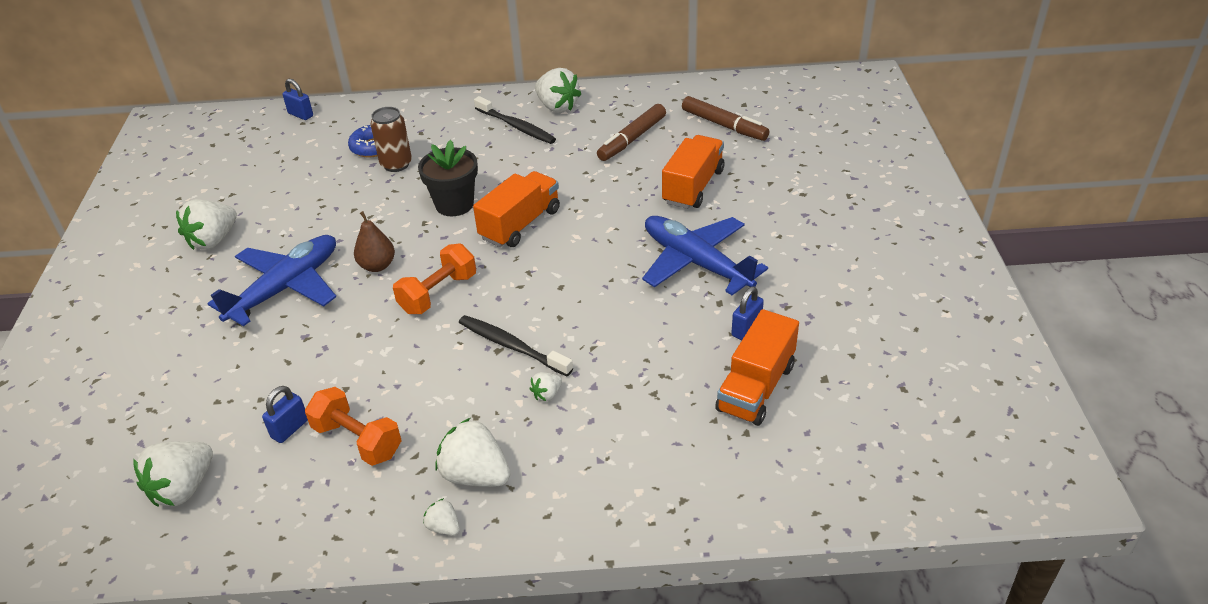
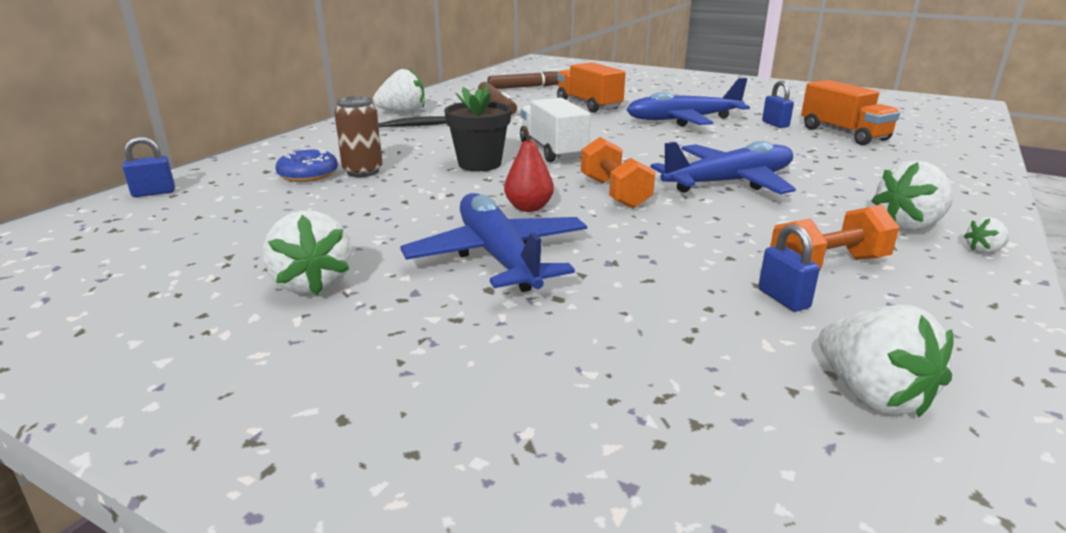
camera: 60 degrees left, 15 degrees down
brown pear [354,211,395,272] -> red pear [504,127,554,212]
black toothbrush [459,315,573,376] -> blue plane [650,141,796,194]
orange truck [473,171,560,247] -> white truck [520,98,591,162]
white strawberry [530,372,562,402] -> none

